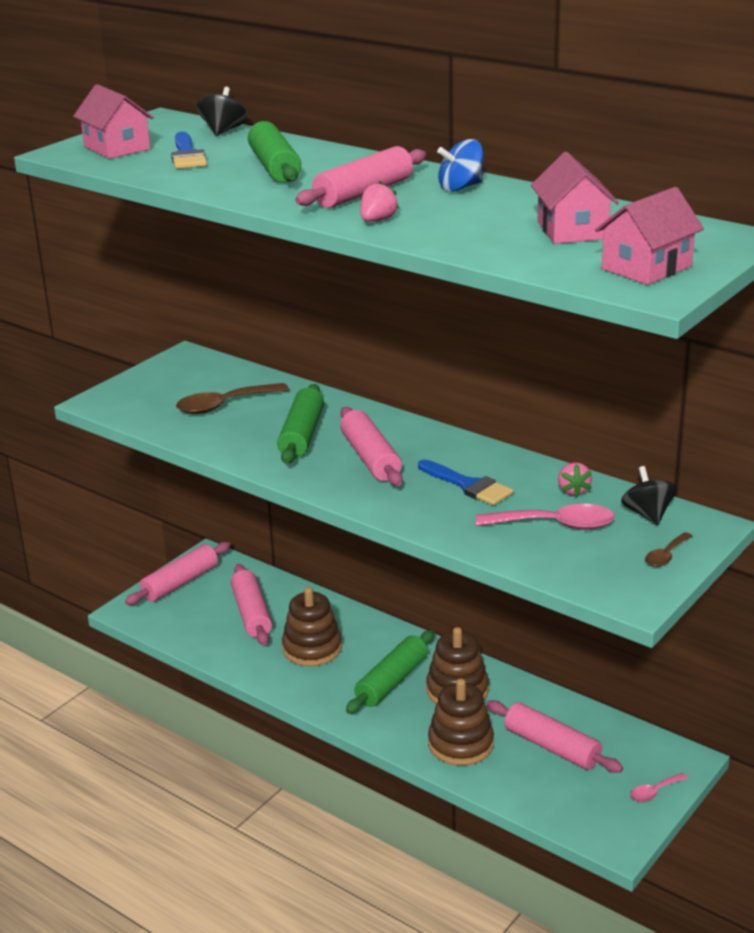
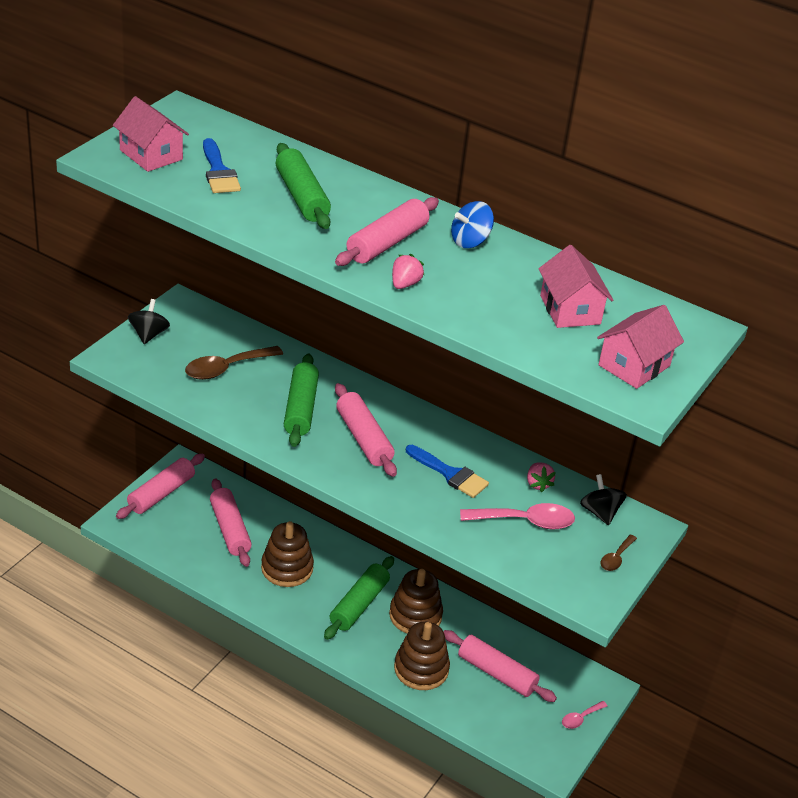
camera: 10 degrees left, 10 degrees up
black spinning top [197,87,247,136] -> black spinning top moved to [128,299,170,344]

